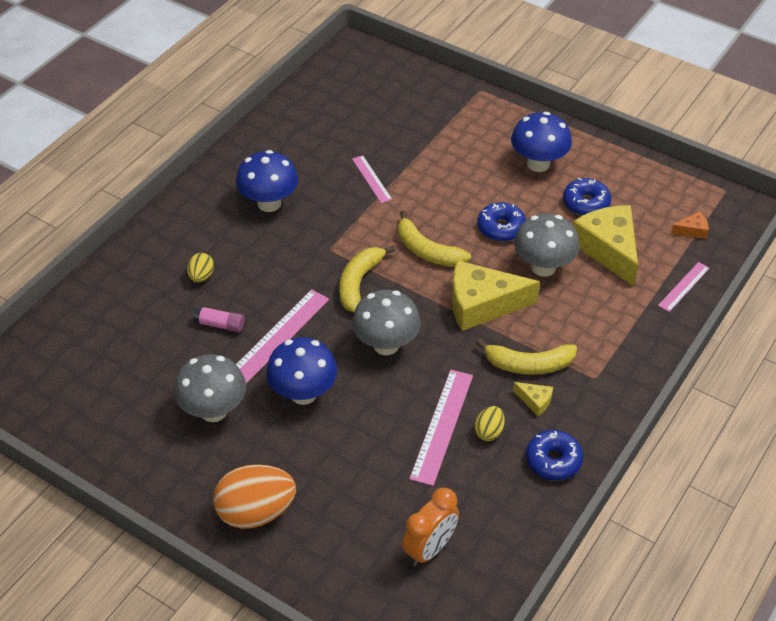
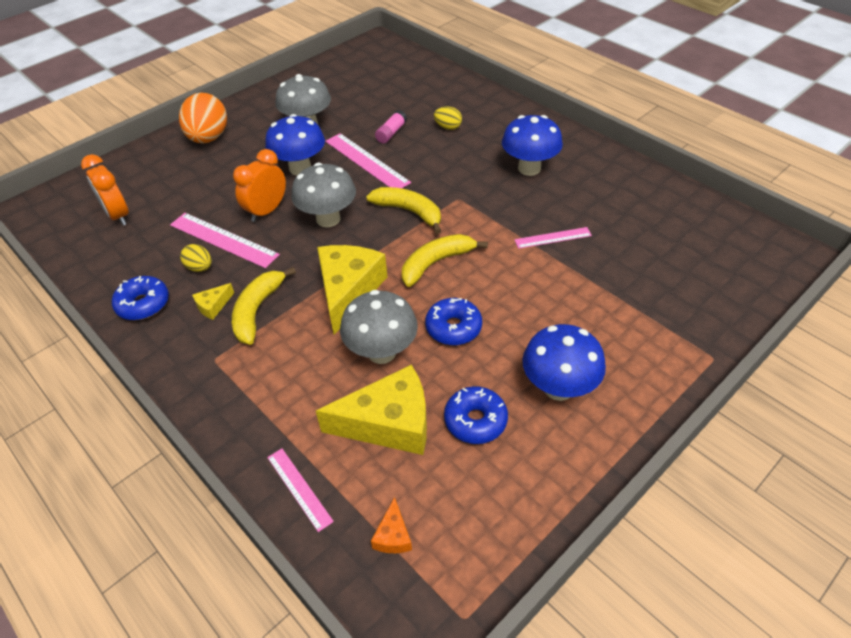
camera: 105 degrees right, 0 degrees up
none -> orange clock [233,149,286,222]

